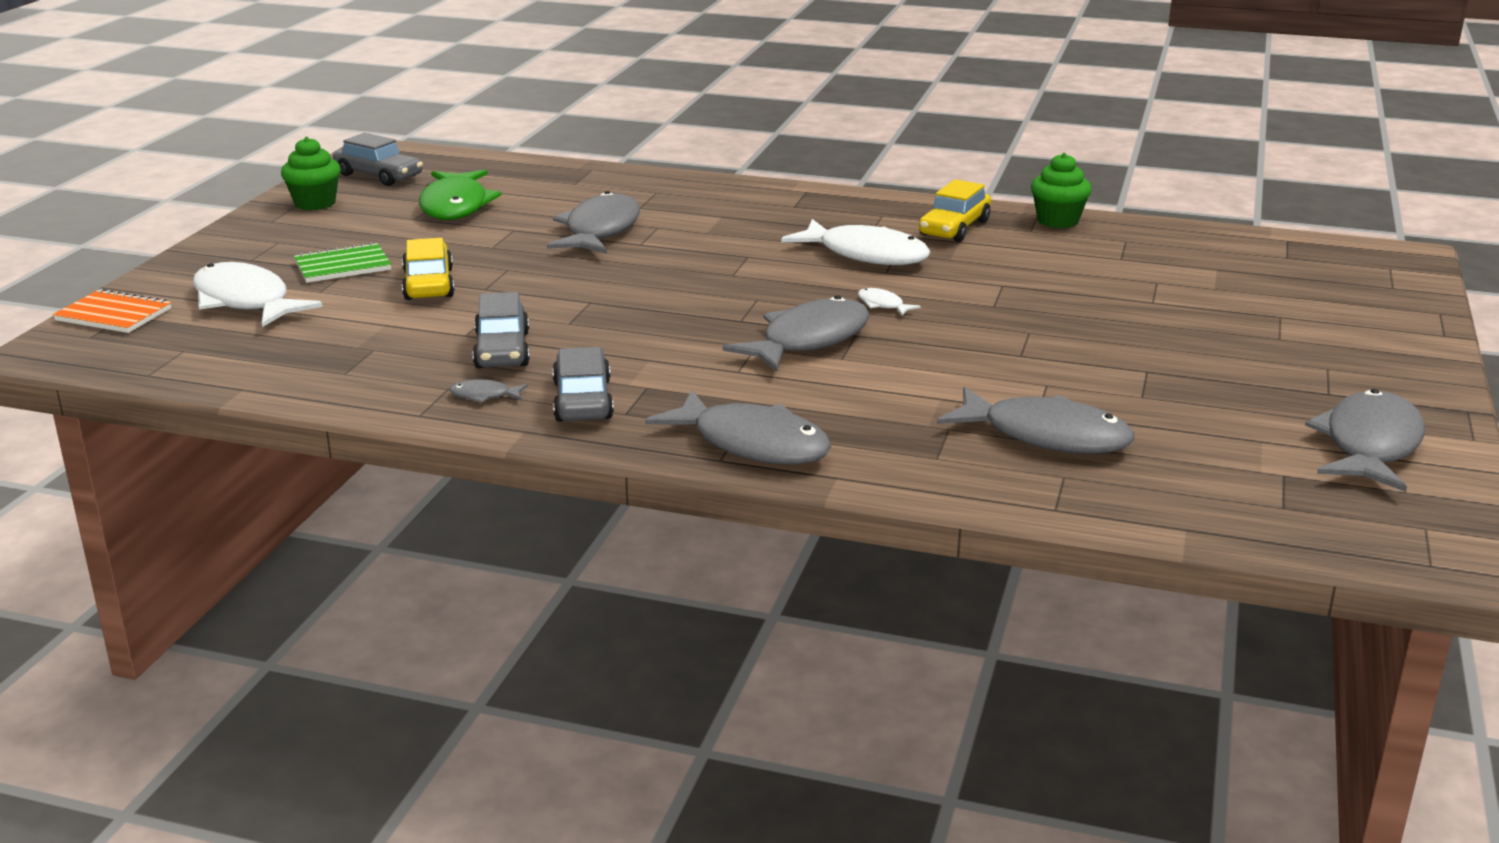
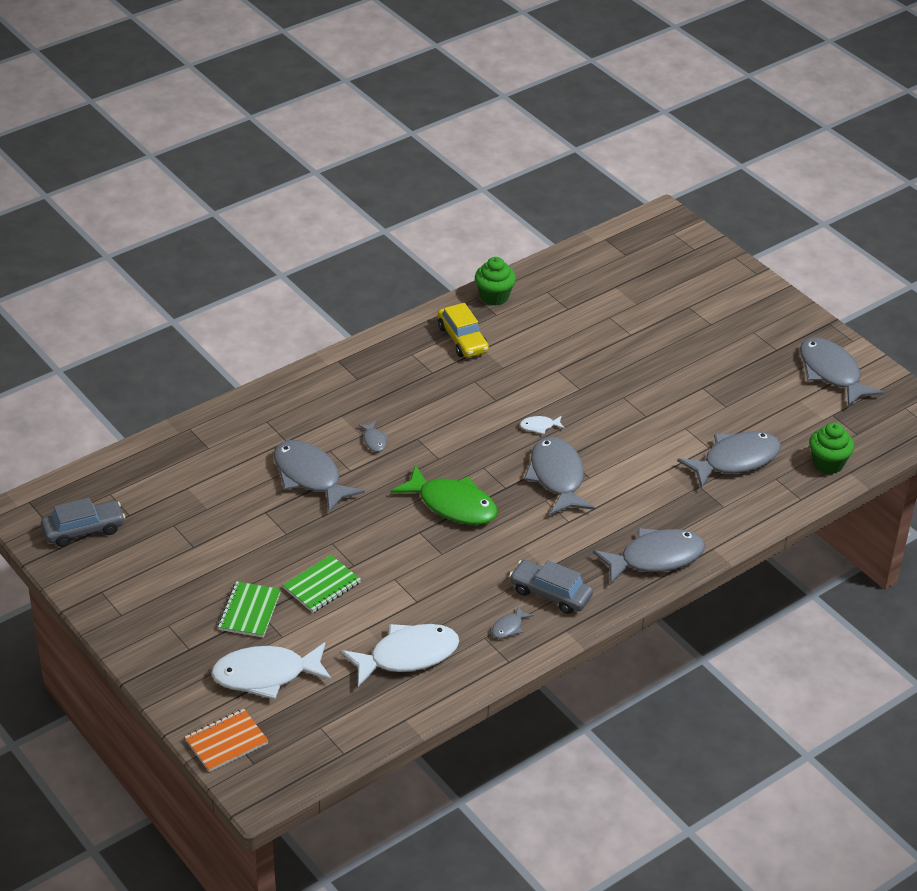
camera: 55 degrees left, 15 degrees up
green cupcake [281,137,341,210] -> green cupcake moved to [809,422,854,474]
yellow car [402,238,455,300] -> green notebook [283,555,361,613]
green fish [419,170,502,220] -> green fish moved to [391,465,498,525]
grey car [472,292,530,368] -> none
white fish [781,219,930,265] -> white fish moved to [341,624,459,687]
none -> grey fish [358,421,388,452]

